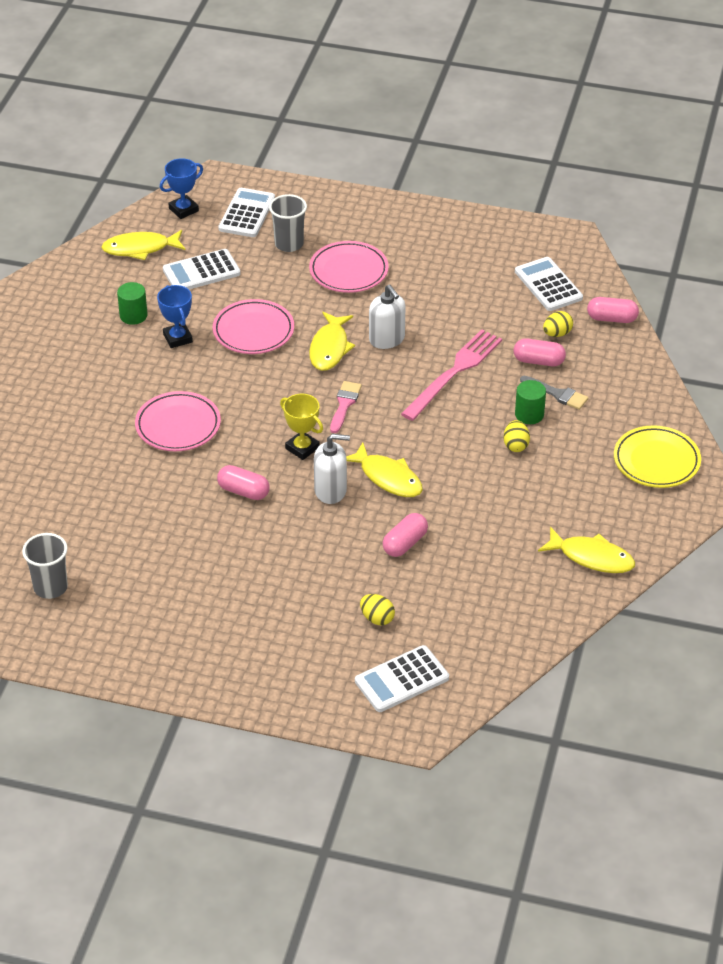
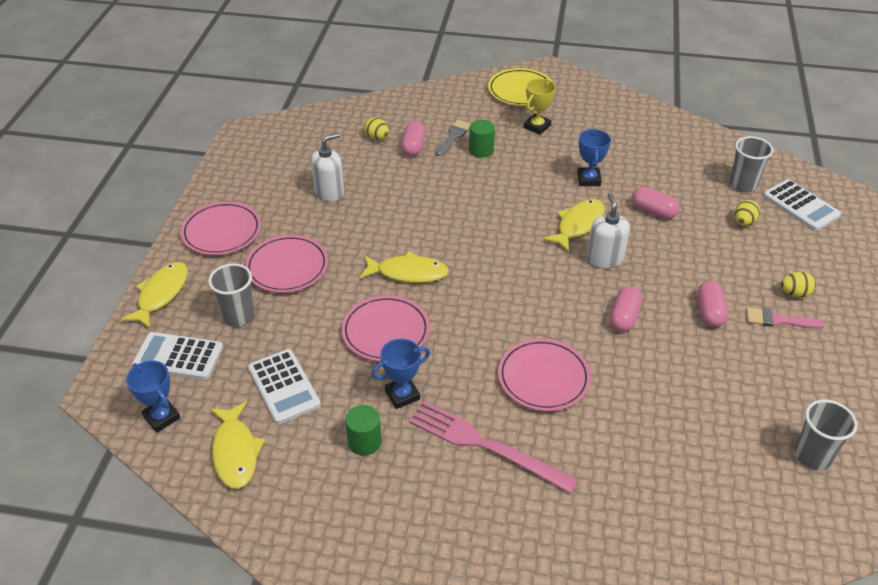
camera: 95 degrees left, 0 degrees up
yellow trophy [280,394,323,460] -> yellow trophy moved to [524,78,556,135]
pink brush [330,381,362,433] -> pink brush moved to [746,307,824,329]
white soap dispenser [369,285,406,349] -> white soap dispenser moved to [311,133,344,202]
pink fork [401,329,502,421] -> pink fork moved to [409,401,579,494]
yellow egg [504,420,530,452] -> yellow egg moved to [781,272,816,298]
white calculator [515,257,583,311] -> none
yellow fish [538,527,635,573] -> yellow fish moved to [120,262,188,328]
pink capsule [587,297,639,323] -> pink capsule moved to [697,281,728,327]
none -> pink plate [180,202,261,255]
none -> blue trophy [578,129,611,186]
none -> grey cup [730,136,773,192]

